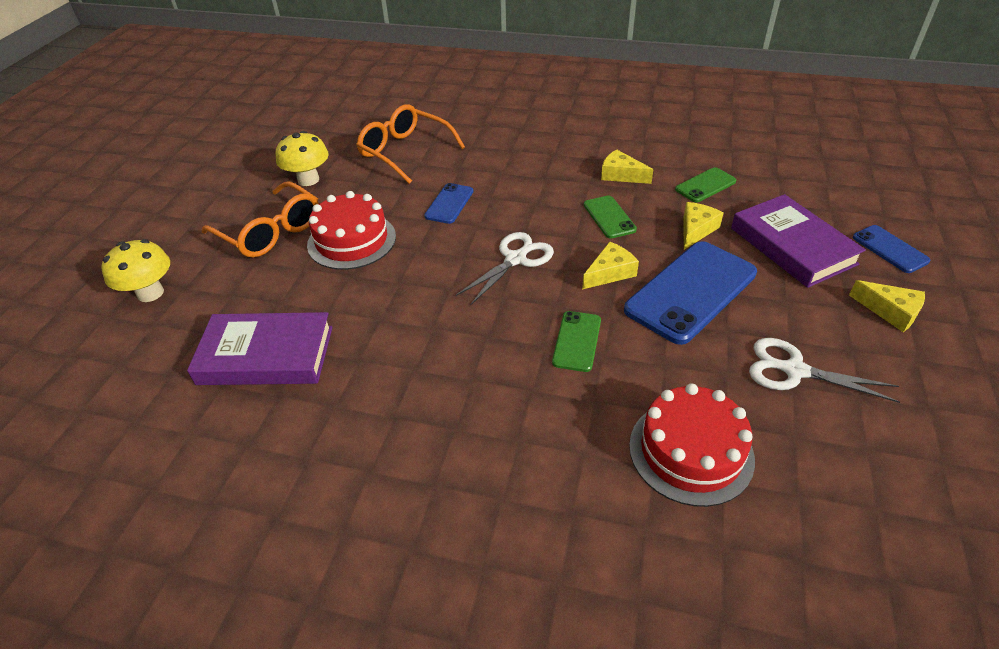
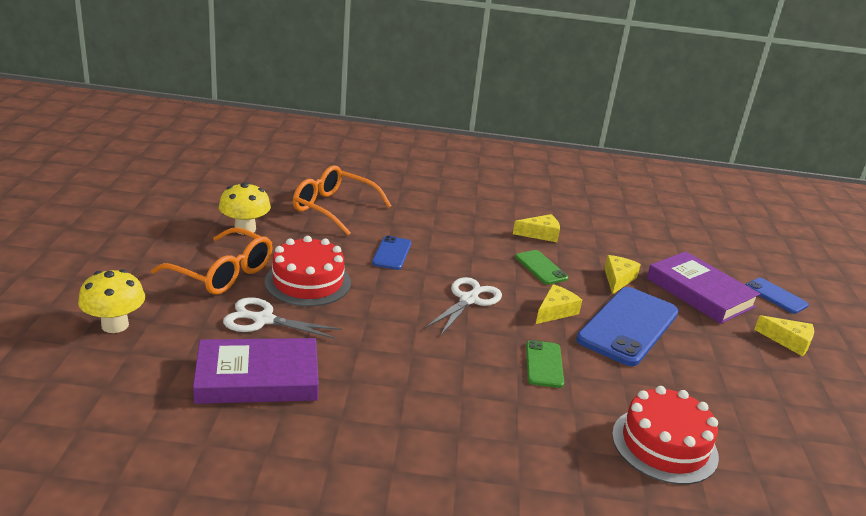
camera: 15 degrees left, 15 degrees down
yellow cheese [601,149,653,184] -> yellow cheese turned 150 degrees clockwise [513,214,560,242]
green phone [675,167,736,202] -> none
white scissors [749,338,900,403] -> white scissors moved to [223,297,342,339]

